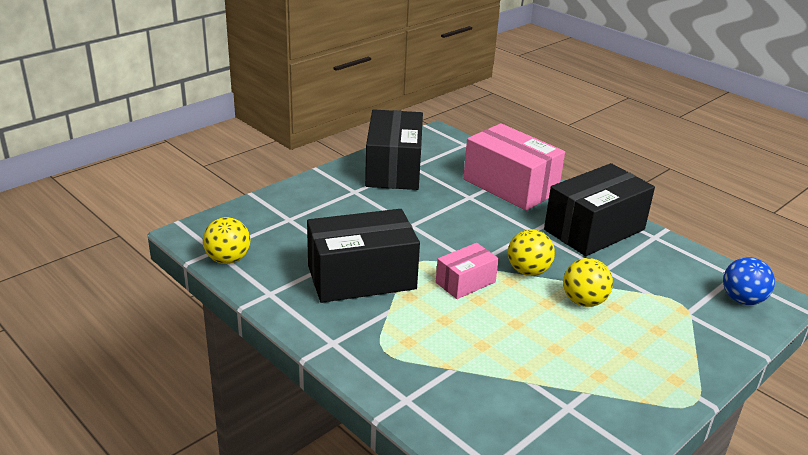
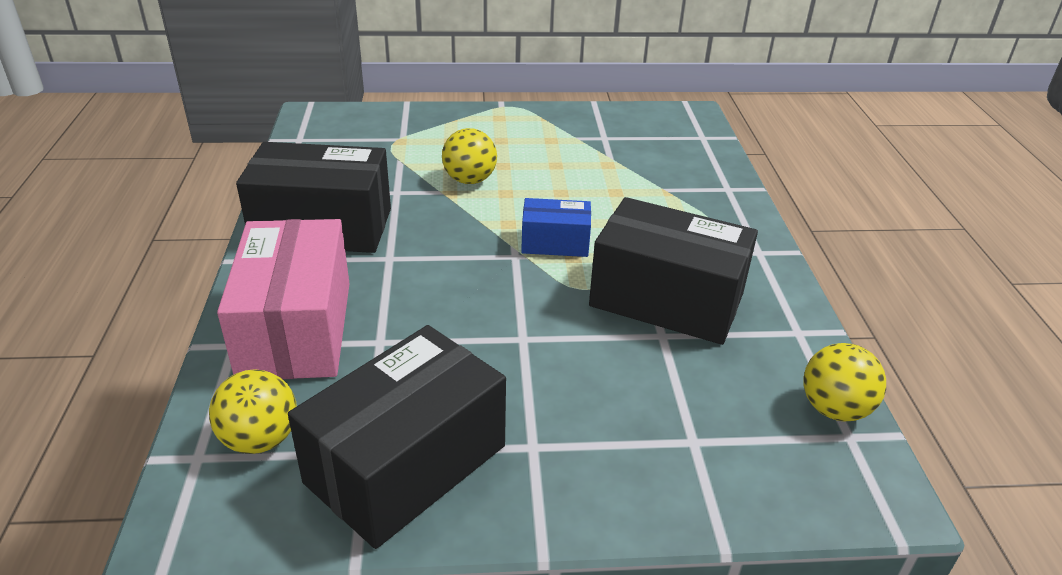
camera: 140 degrees left, 5 degrees up
pink box [436,243,499,299] -> blue box [521,198,591,257]
yellow ball [508,229,555,276] -> yellow ball moved to [209,369,297,454]
blue ball [723,257,775,305] -> none

